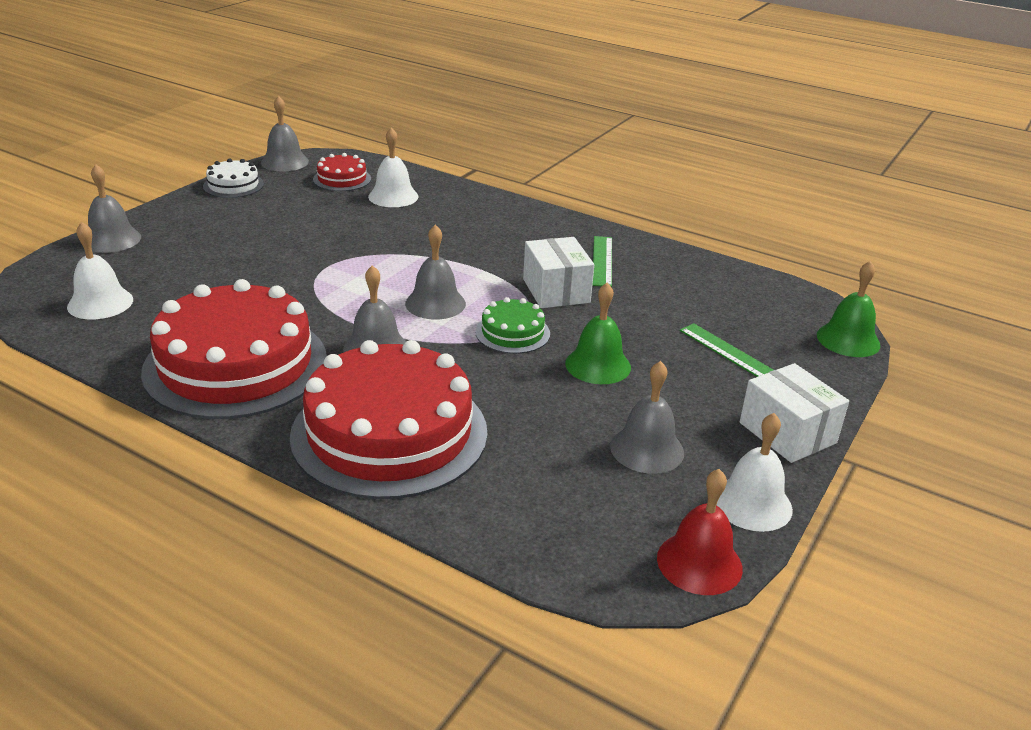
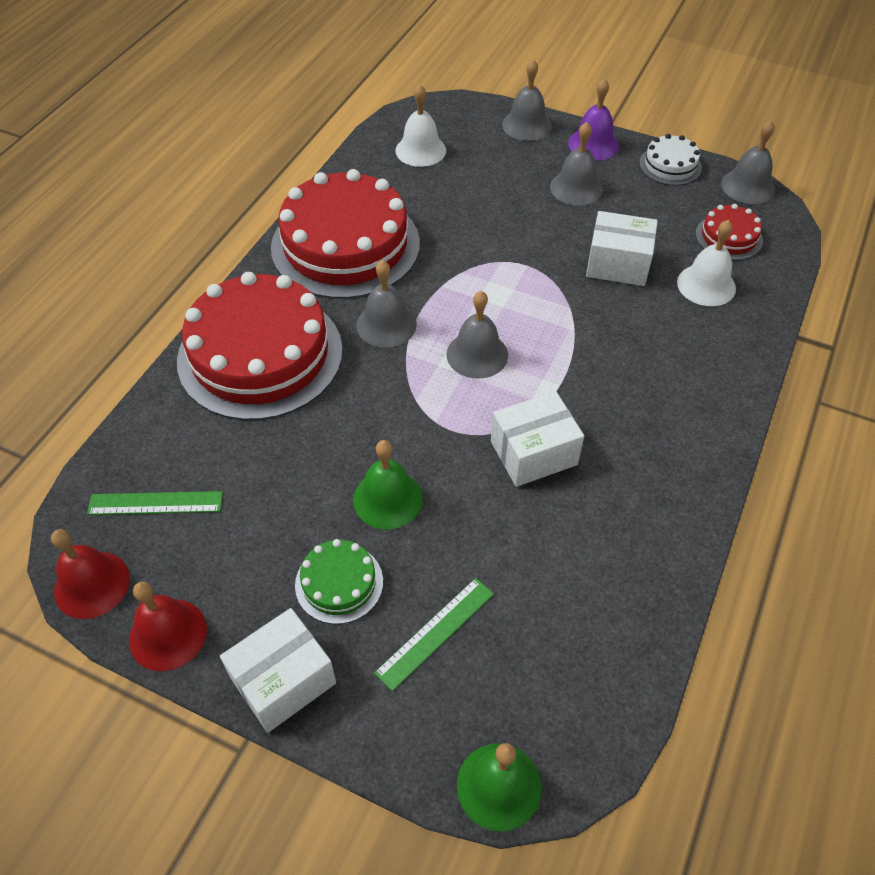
camera: 85 degrees right, 20 degrees up
green cake [475,297,550,354] -> green cake moved to [295,539,383,624]
green ruler [592,236,612,287] -> green ruler moved to [87,491,223,515]
grey bell [610,361,684,474] -> grey bell moved to [550,122,603,206]
white bell [716,413,793,532] -> red bell [129,581,207,671]
none -> purple bell [568,78,619,161]
none -> white box [586,211,658,286]

